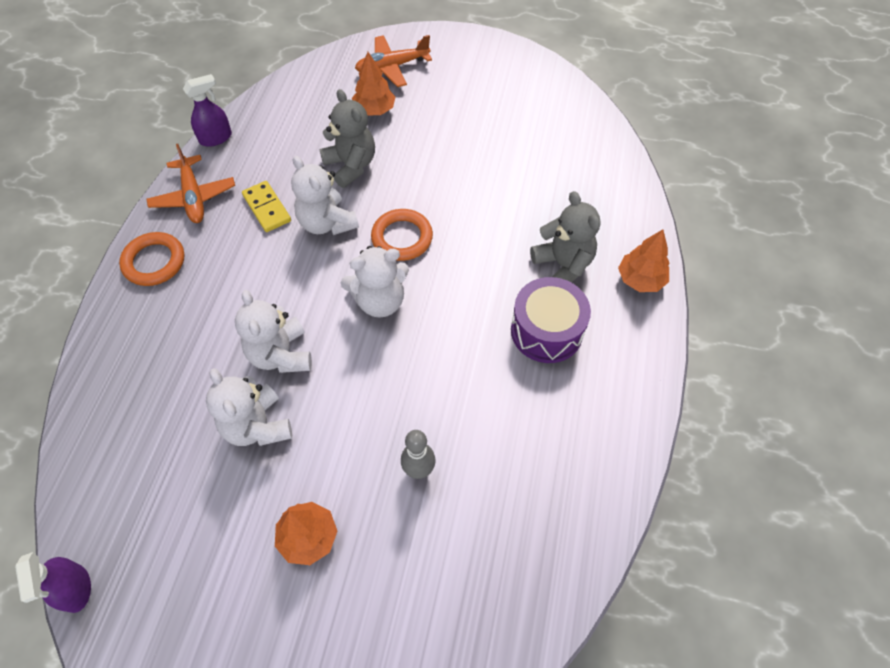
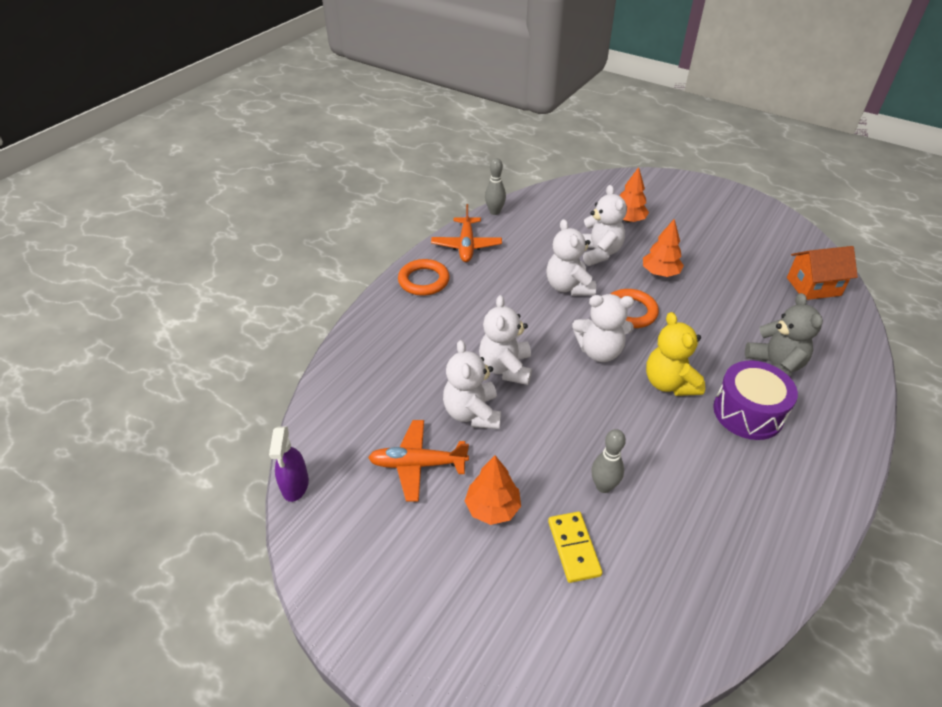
camera: 20 degrees right, 15 degrees down
purple spray bottle [183,74,232,147] -> grey bowling pin [485,158,506,215]
yellow domino [242,181,291,232] -> yellow domino moved to [548,512,603,583]
grey teddy bear [319,89,375,188] -> white teddy bear [583,185,627,266]
orange plane [355,35,432,87] -> orange plane moved to [368,420,469,501]
orange tree [618,229,670,292] -> orange tree moved to [643,219,684,277]
none -> yellow teddy bear [646,312,705,396]
none -> orange house [787,246,858,300]

